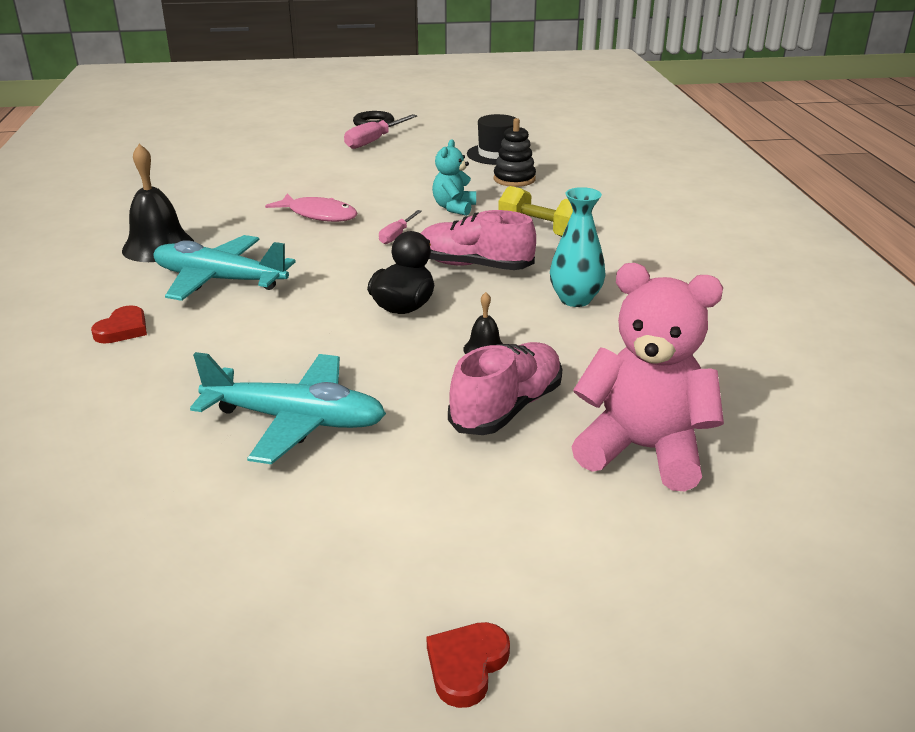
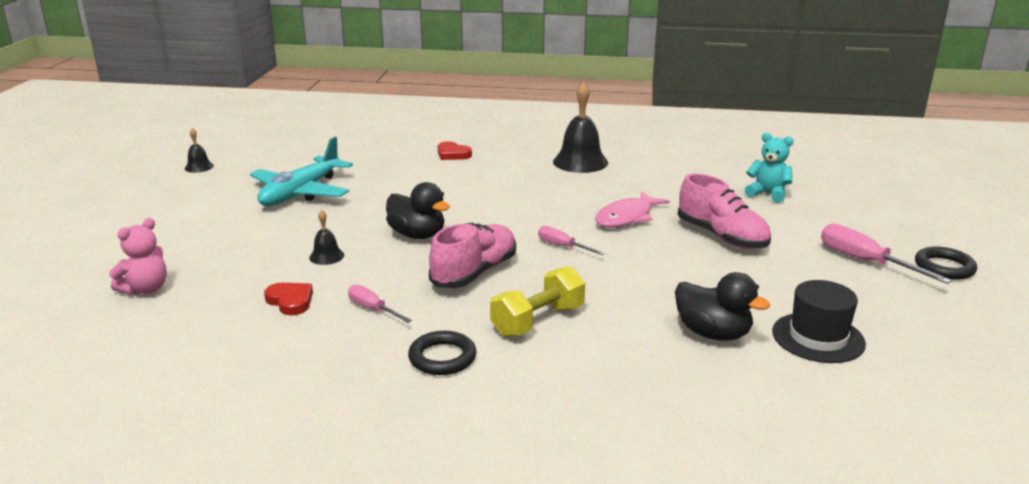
camera: 105 degrees right, 5 degrees down
turquoise plane [154,235,296,301] -> none
red heart [426,622,510,708] -> red heart moved to [264,283,313,315]
turquoise teddy bear [432,139,476,216] -> turquoise teddy bear moved to [745,133,794,203]
pink shoe [448,342,562,435] -> pink shoe moved to [678,174,771,249]
black stacking toy [494,118,536,187] -> black duck [675,272,770,341]
turquoise vase [550,187,605,307] -> pink screwdriver [348,285,412,323]
pink teddy bear [572,263,724,491] -> pink teddy bear [109,218,167,296], size x0.54
none -> black bell [185,128,214,173]
none -> black ring [408,331,476,375]

